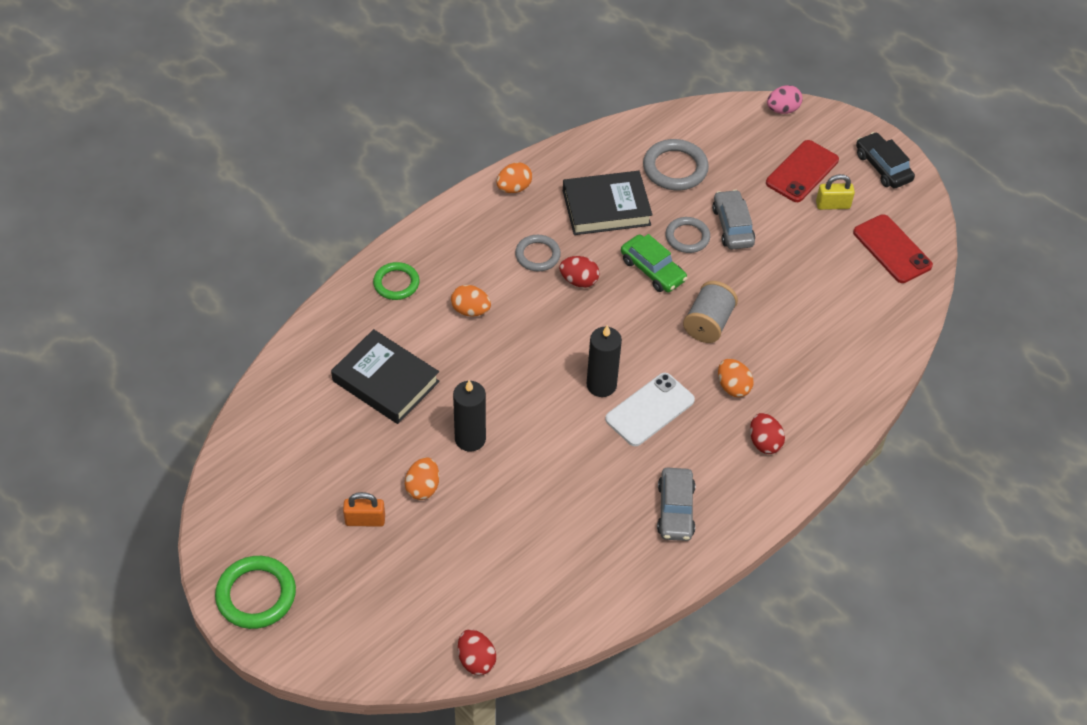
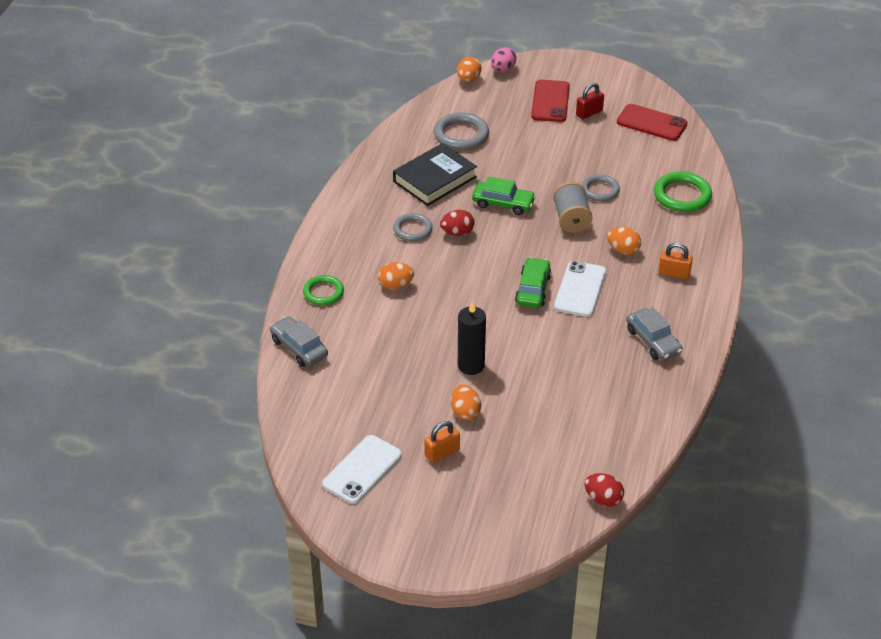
camera: 30 degrees left, 10 degrees down
green ring [215,556,296,629] -> green ring moved to [654,171,712,212]
black book [331,329,440,424] -> none
orange egg [496,162,532,193] -> orange egg moved to [457,57,482,82]
black candle [587,325,622,397] -> green car [515,258,551,308]
grey ring [665,217,710,253] -> grey ring moved to [582,174,620,201]
grey car [712,190,755,249] -> grey car moved to [270,316,328,367]
red egg [750,413,785,454] -> orange padlock [658,243,693,279]
yellow padlock [816,174,855,210] -> red padlock [576,83,604,119]
black car [856,132,915,189] -> none
none -> white phone [322,435,402,504]

